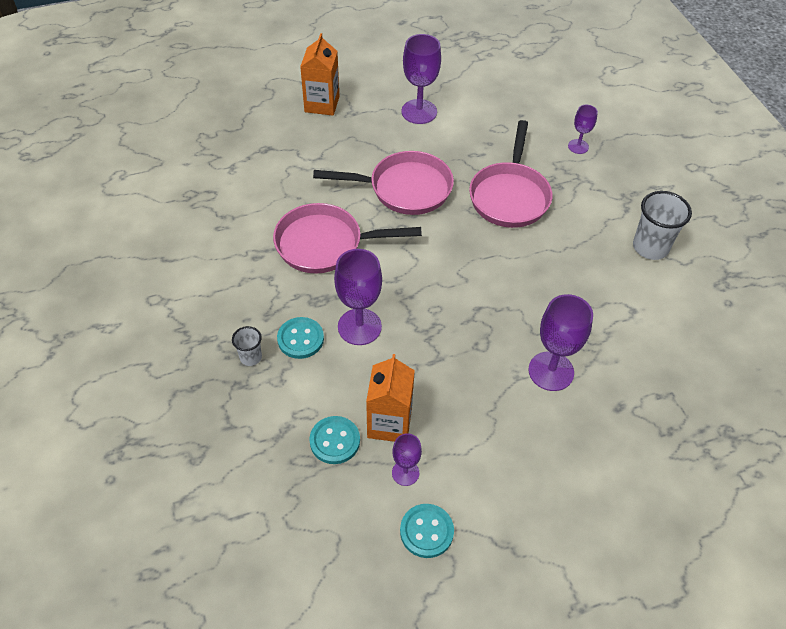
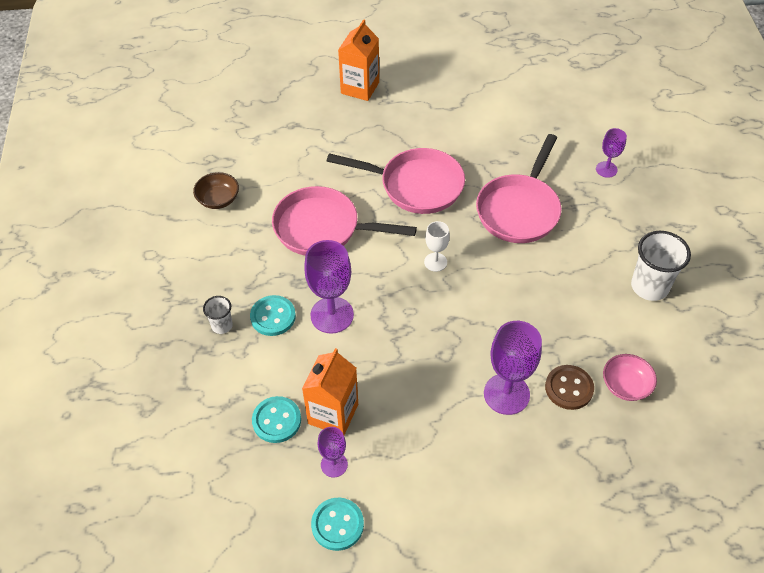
camera: 15 degrees right, 0 degrees up
purple goblet [402,34,441,124] -> none
none -> brown bowl [193,172,239,209]
none -> white goblet [424,221,450,272]
none -> brown button [545,365,594,410]
none -> pink bowl [603,354,657,401]

